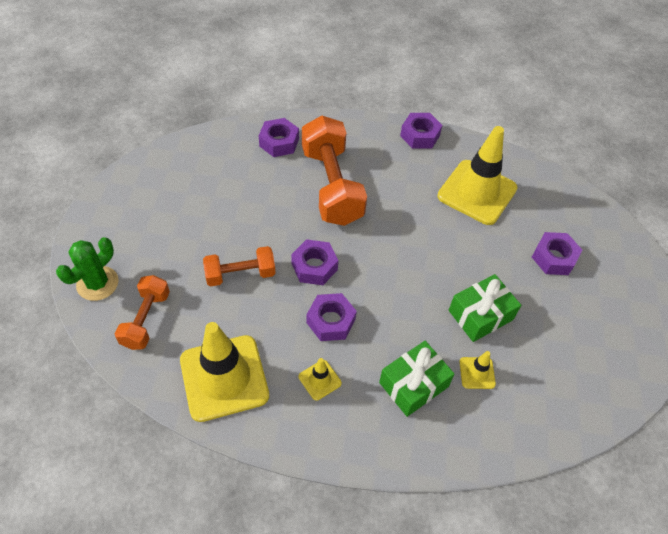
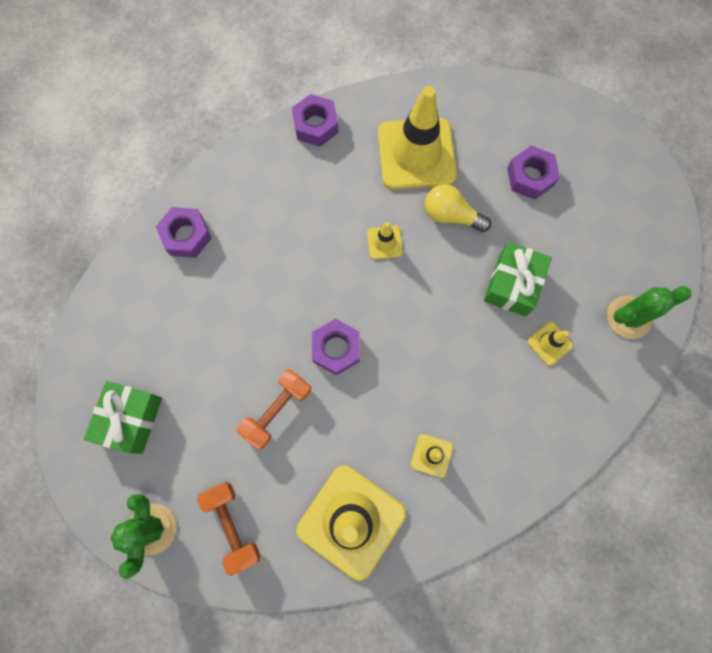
camera: 35 degrees left, 20 degrees up
orange dumbbell [302,115,367,226] -> none
purple nut [307,293,357,341] -> none
green gift [379,341,455,417] -> green gift moved to [84,381,162,454]
none -> yellow traffic cone [367,222,403,259]
none -> yellow light bulb [425,184,491,232]
none -> green cactus [607,286,692,339]

